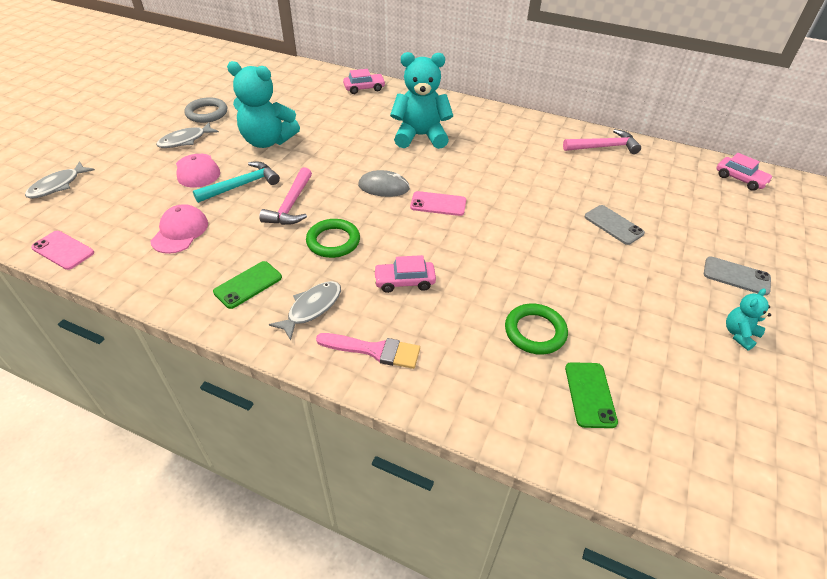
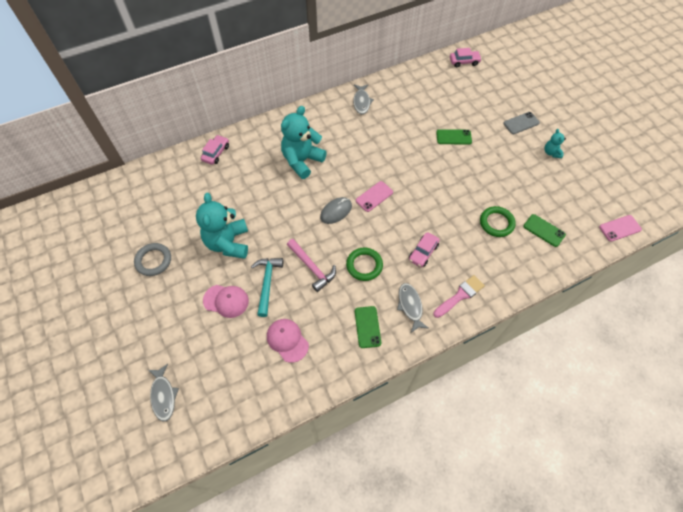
camera: 50 degrees left, 15 degrees up
pink phone [31,231,94,270] -> pink phone moved to [599,215,642,242]
grey fish [156,122,219,148] -> grey fish moved to [353,85,374,114]
turquoise teddy bear [227,61,300,148] -> turquoise teddy bear turned 120 degrees clockwise [196,193,248,259]
pink hammer [563,129,641,154] -> none
grey phone [585,205,645,245] -> green phone [436,129,472,144]

